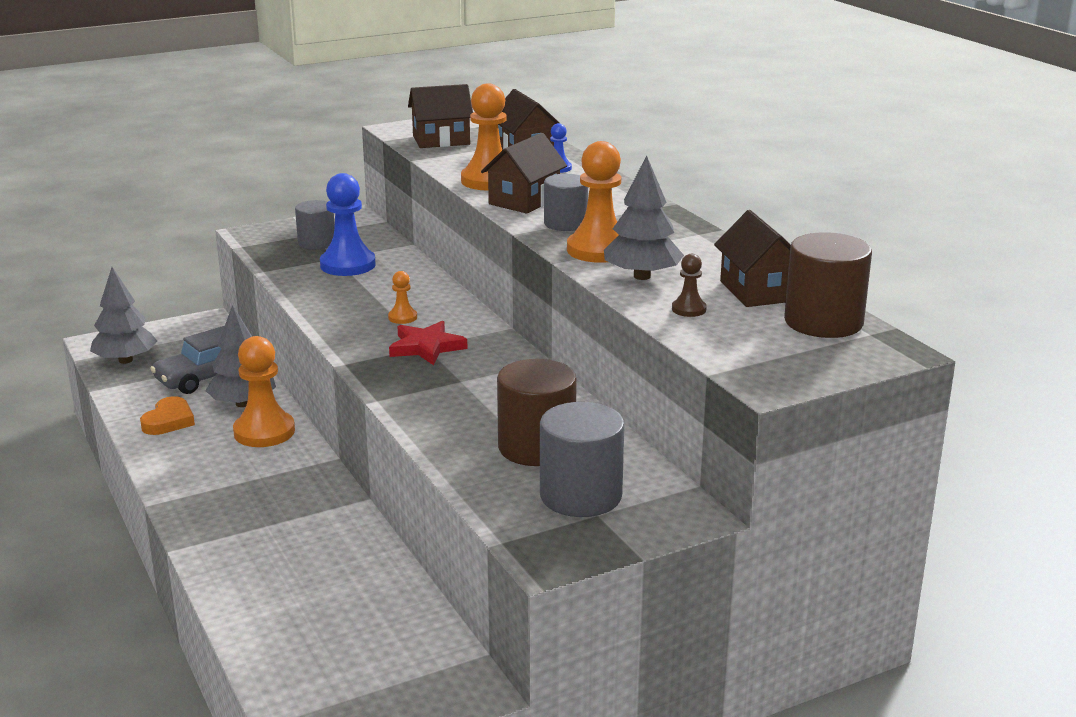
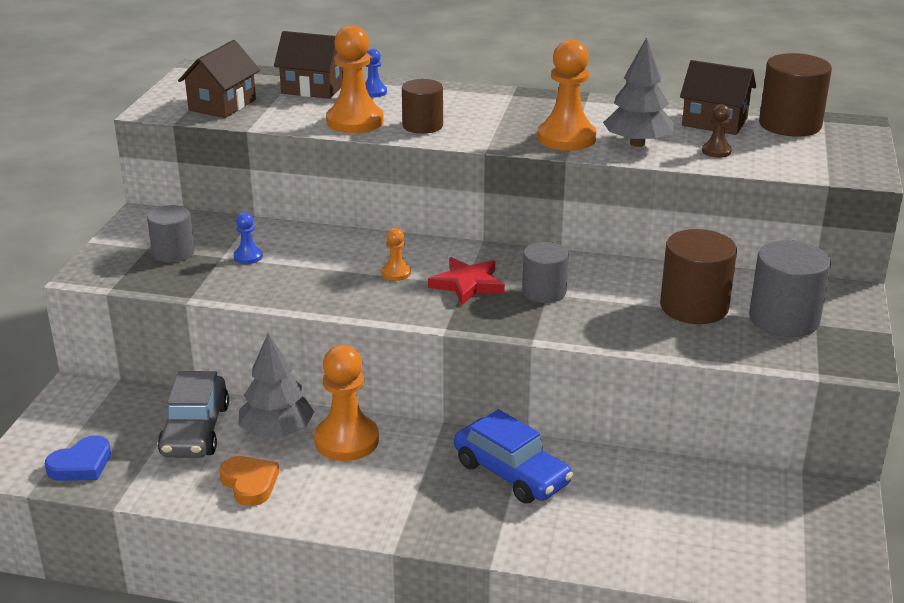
camera: 50 degrees left, 5 degrees up
grey tree [90,267,157,364] -> blue heart [45,435,111,481]
blue pawn [320,173,376,276] -> blue pawn [234,212,263,264], size x0.48
brown house [481,133,567,214] -> brown cylinder [402,79,443,134]
grey cylinder [544,174,588,231] -> grey cylinder moved to [522,242,568,303]
none -> blue car [454,409,573,504]

